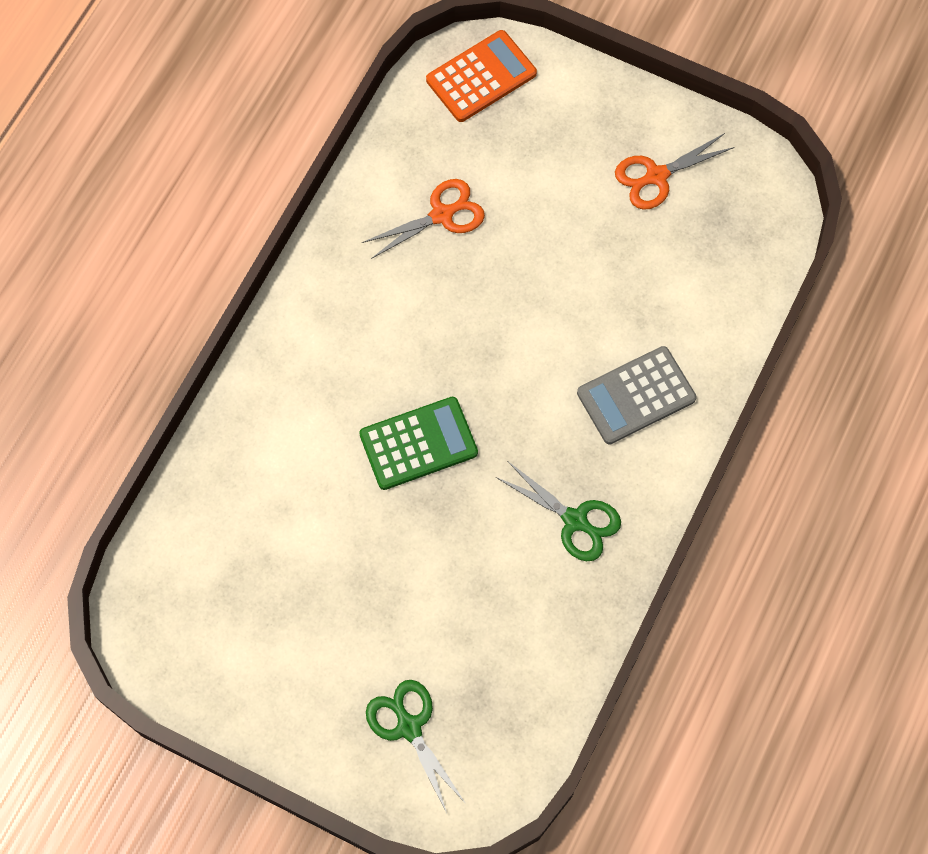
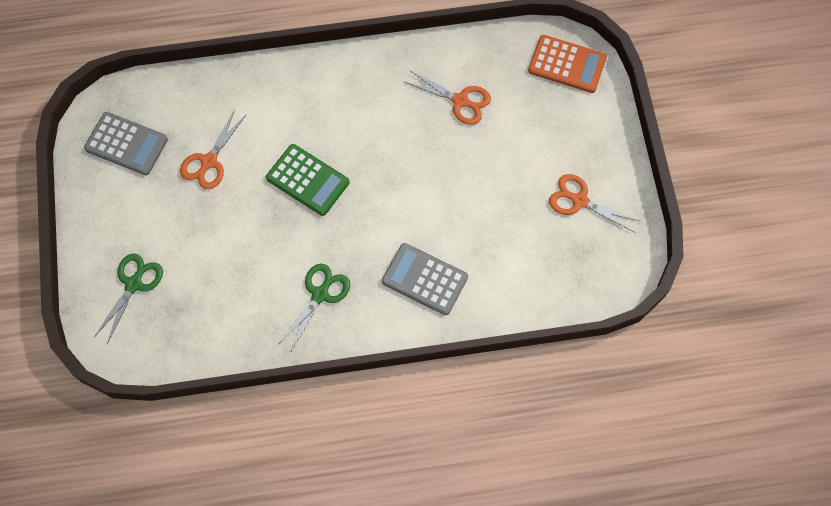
camera: 55 degrees right, 0 degrees up
green scissors [496,461,621,561] -> green scissors turned 150 degrees counterclockwise [279,263,350,351]
none -> grey calculator [84,112,168,175]
none -> orange scissors [180,109,246,189]

